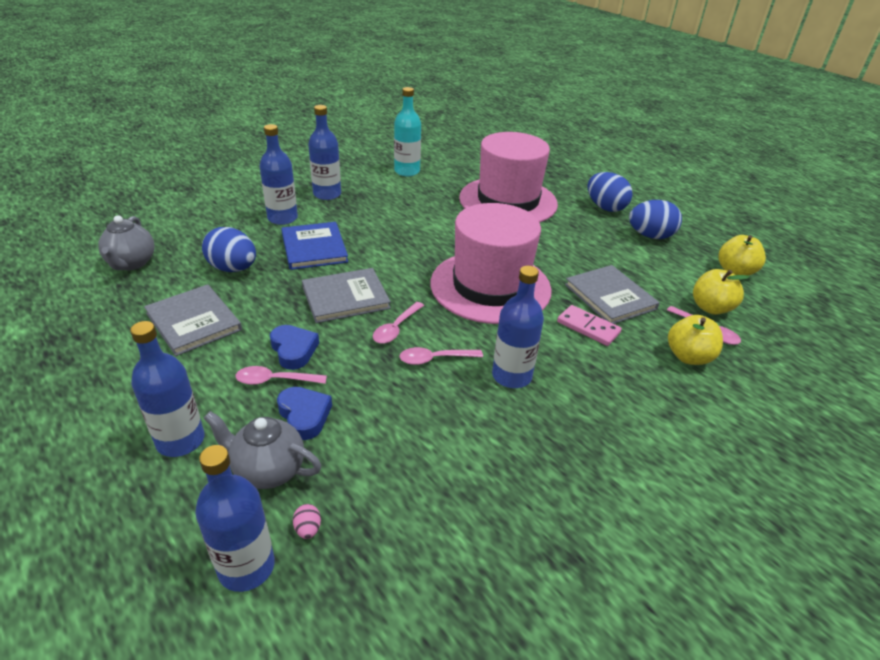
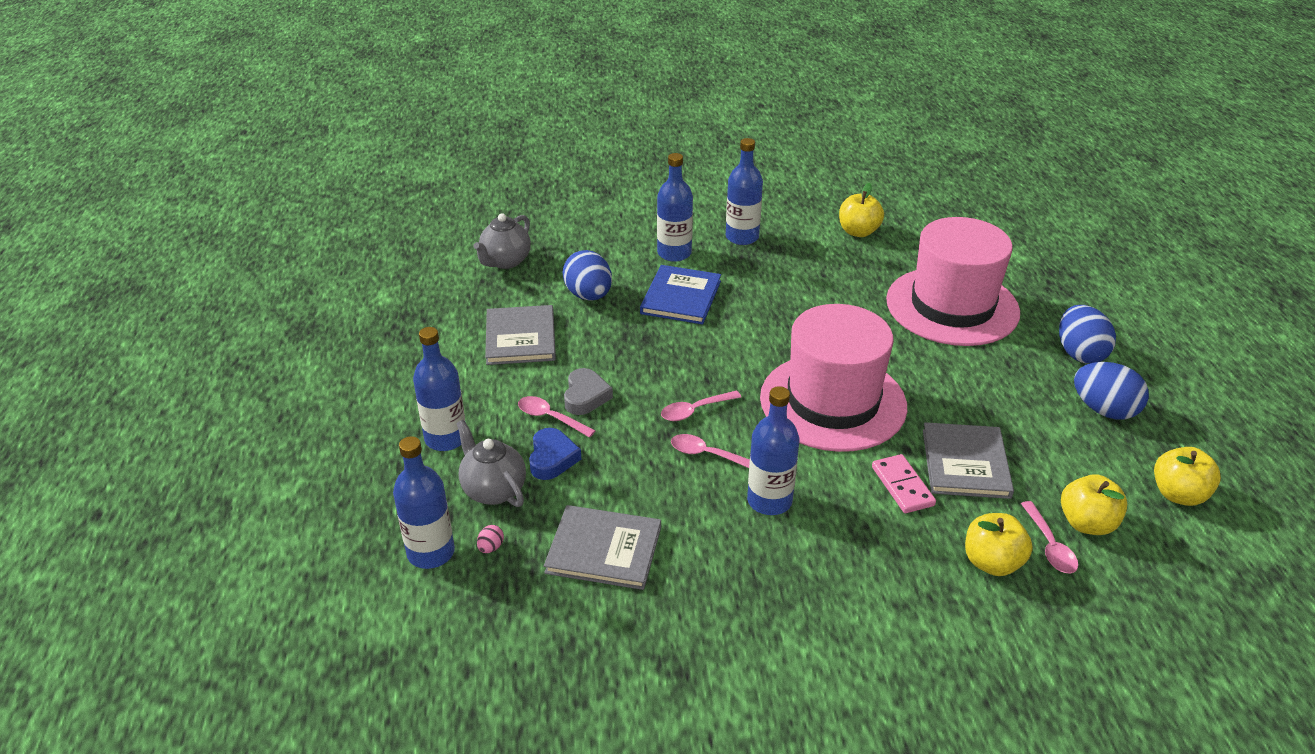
camera: 35 degrees right, 0 degrees up
blue heart [270,325,319,370] -> grey heart [564,368,613,415]
grey book [302,268,391,323] -> grey book moved to [544,505,661,590]
turquoise bottle [394,87,421,177] -> yellow apple [839,183,884,237]

